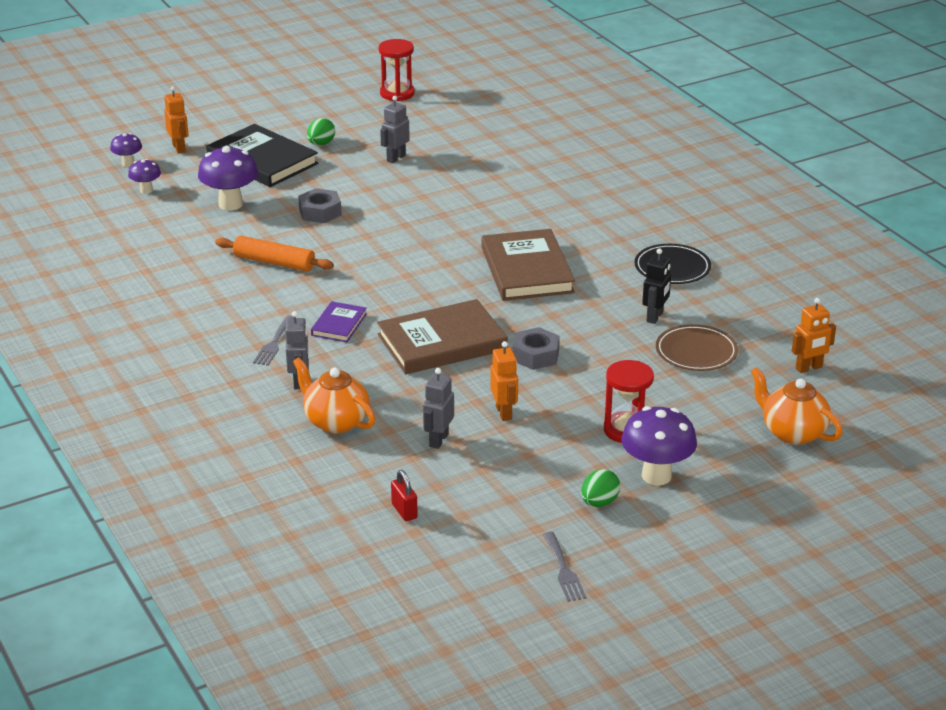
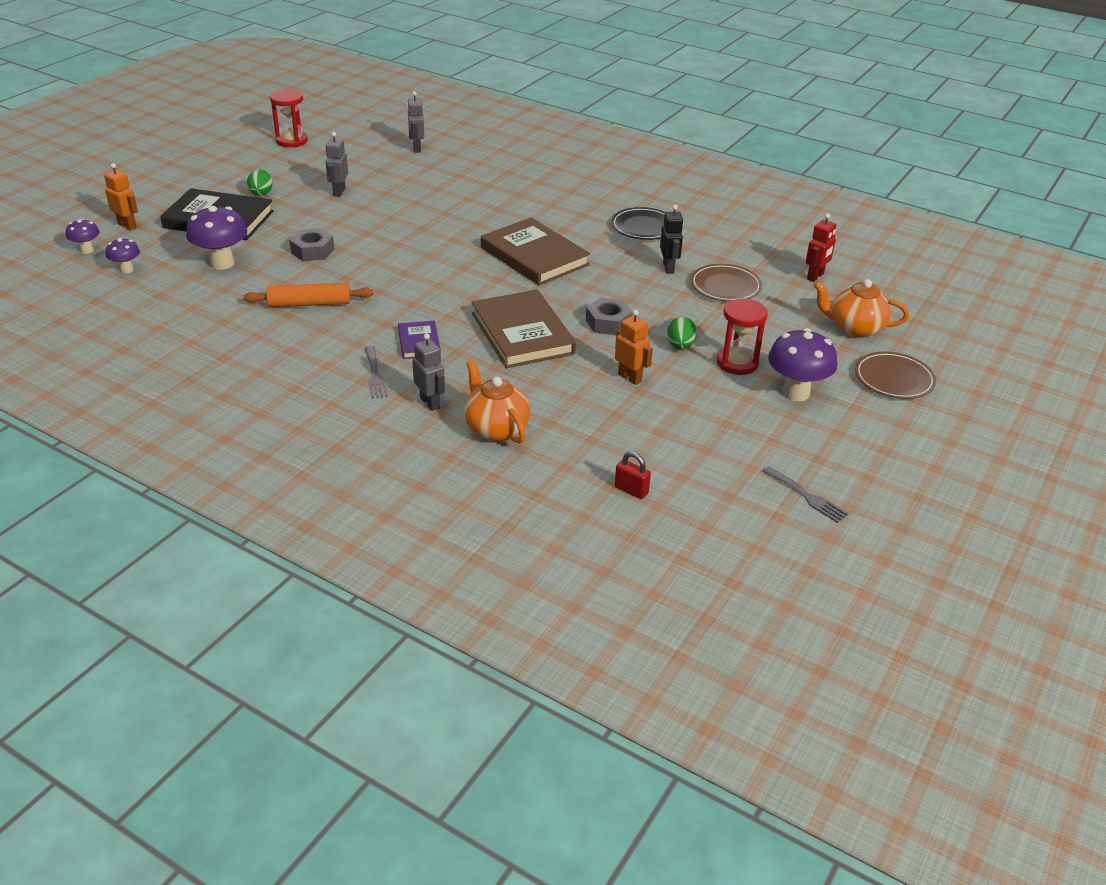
camera: 30 degrees left, 5 degrees up
orange teapot [293,357,375,433] -> orange teapot turned 45 degrees clockwise [464,360,530,444]
brown book [377,299,508,374] -> brown book turned 60 degrees counterclockwise [472,290,576,368]
grey robot [423,368,454,449] -> grey robot moved to [407,91,424,153]
green egg [581,469,620,507] -> green egg moved to [667,317,697,349]
orange robot [792,298,836,373] -> red robot [806,213,837,282]
none -> brown plate [855,351,936,399]

